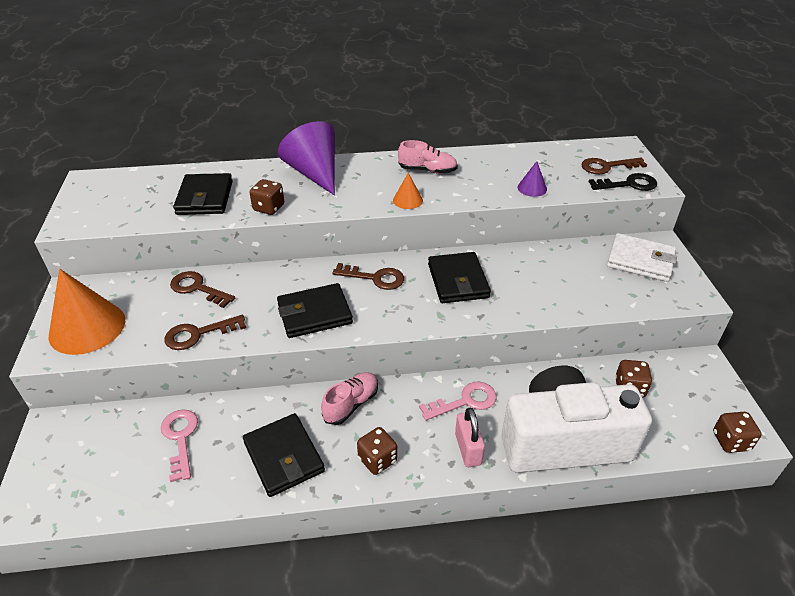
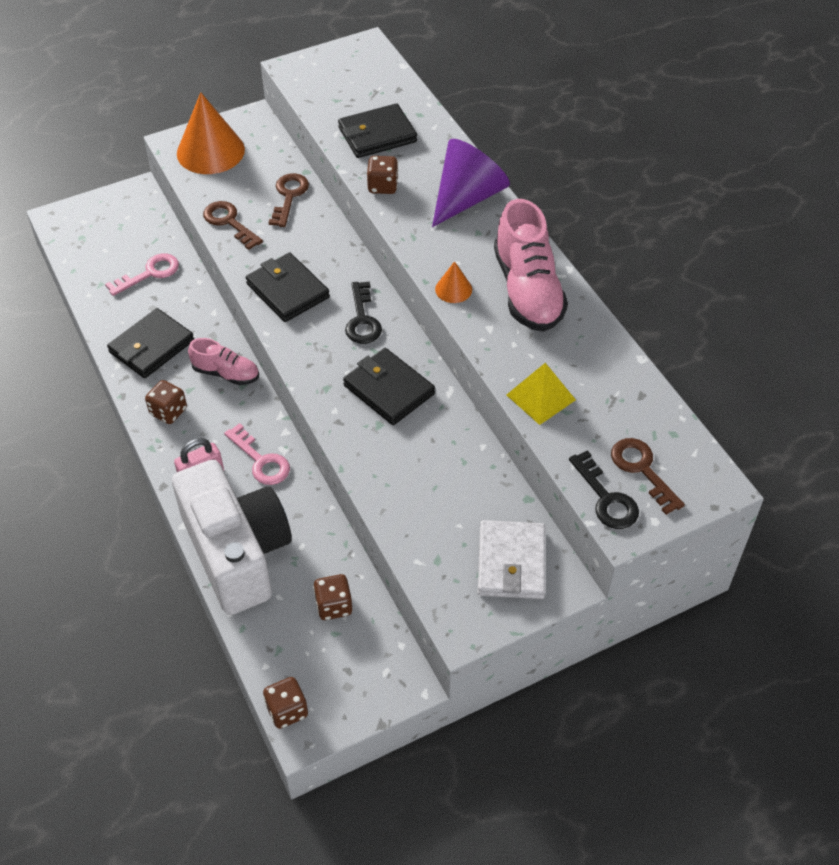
camera: 70 degrees right, 10 degrees up
brown key [333,263,404,290] -> black key [345,281,382,344]
pink shoe [398,140,458,174] -> pink shoe [494,199,568,332], size x1.78
black wallet [428,252,491,303] -> black wallet turned 75 degrees clockwise [343,348,435,425]
purple cone [517,161,547,197] -> yellow pyramid [507,363,576,425]

